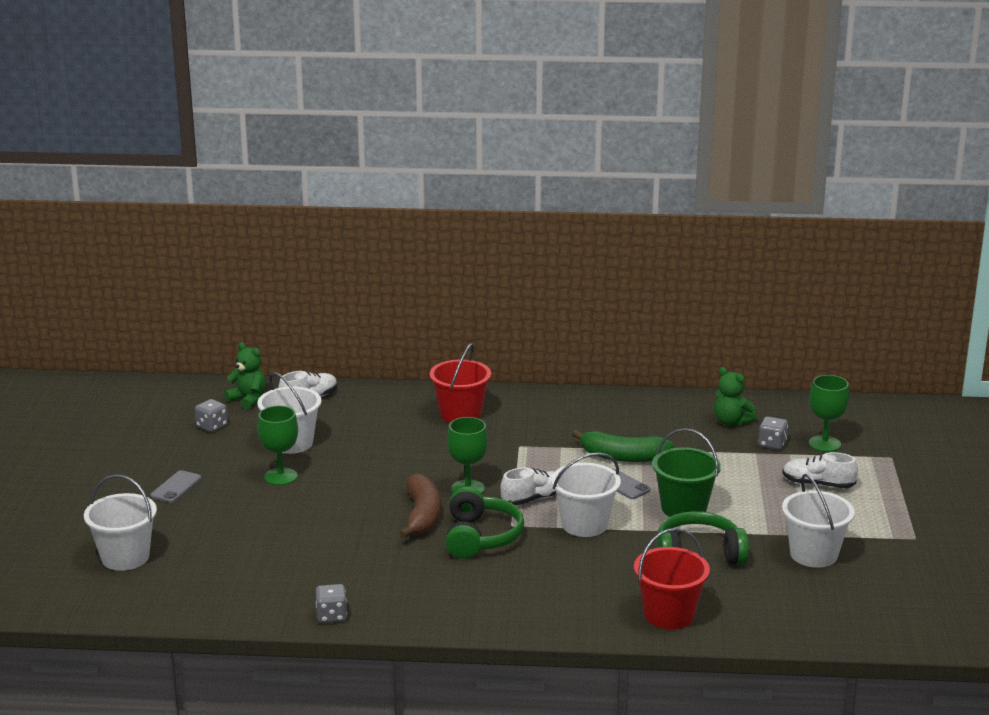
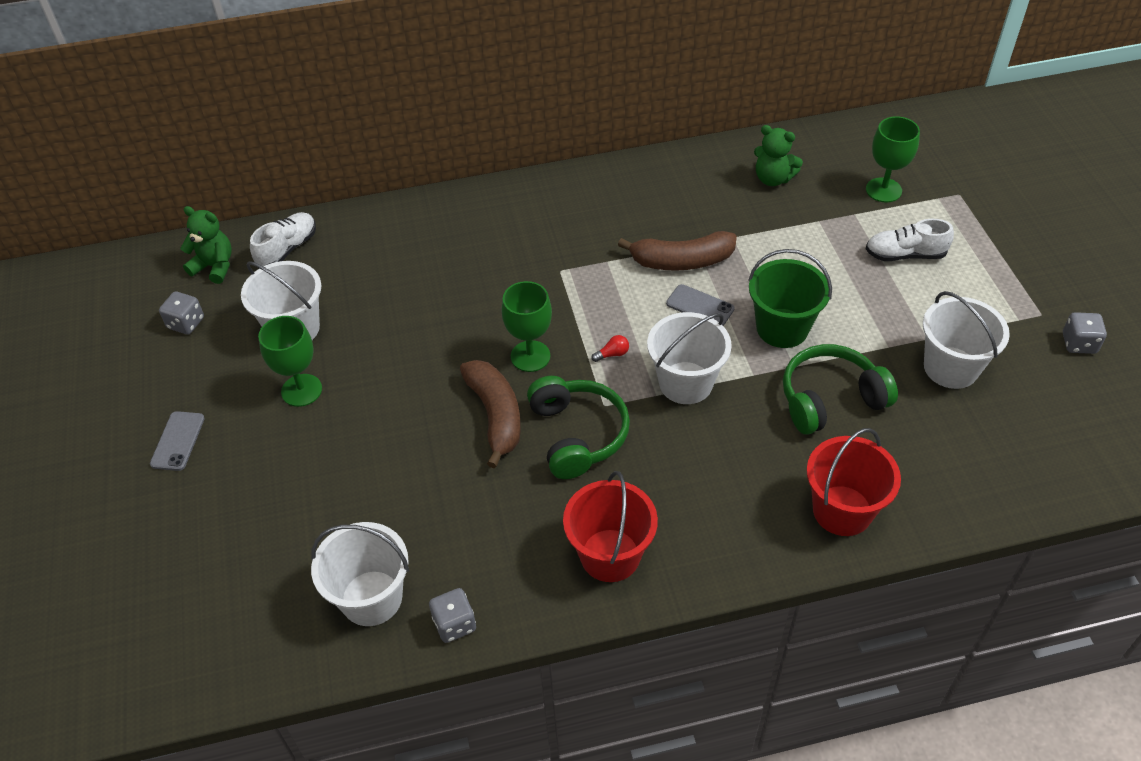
camera: 15 degrees left, 25 degrees up
white bucket [84,474,157,571] -> white bucket moved to [311,522,409,626]
red bucket [430,343,491,423] -> red bucket moved to [563,471,658,582]
white shoe [500,467,556,505] -> red light bulb [591,335,629,362]
green banana [572,429,674,462] -> brown banana [618,231,737,271]
grey dice [758,417,788,450] -> grey dice moved to [1063,312,1107,354]

